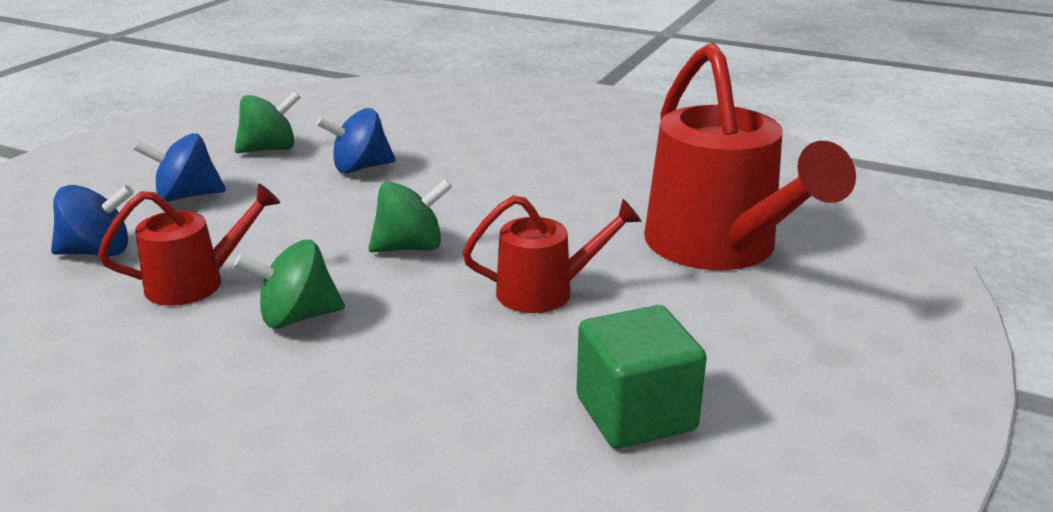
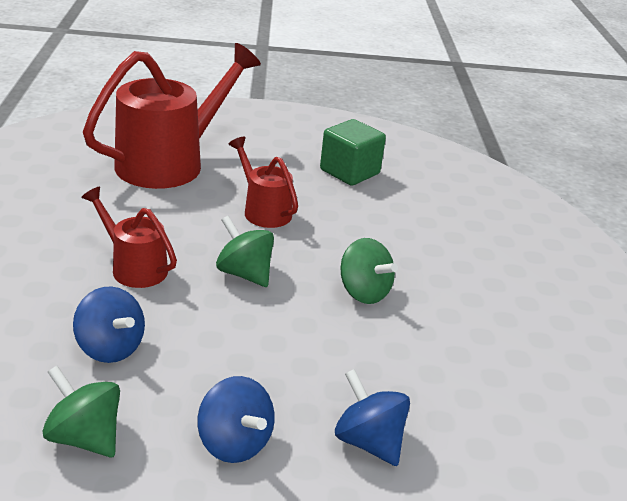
camera: 120 degrees left, 5 degrees up
red watering can [98,183,280,306] -> red watering can moved to [81,187,177,288]

